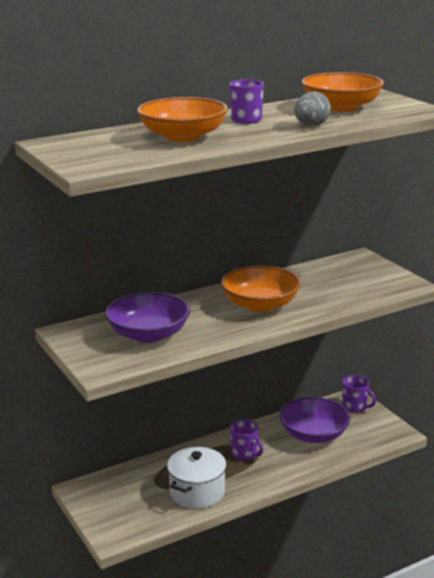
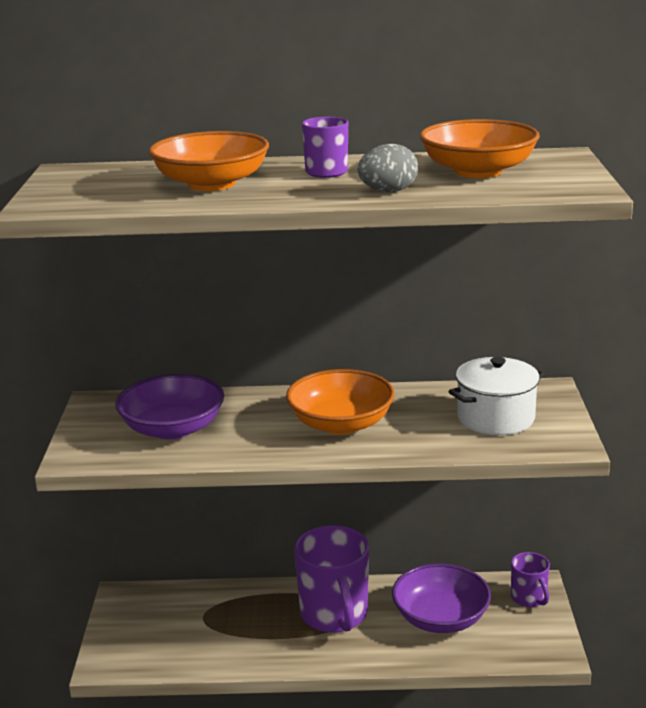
camera: 30 degrees right, 0 degrees up
white pot [167,447,226,509] -> white pot moved to [449,357,545,435]
purple mug [230,419,263,461] -> purple mug [294,525,369,633], size x1.91

